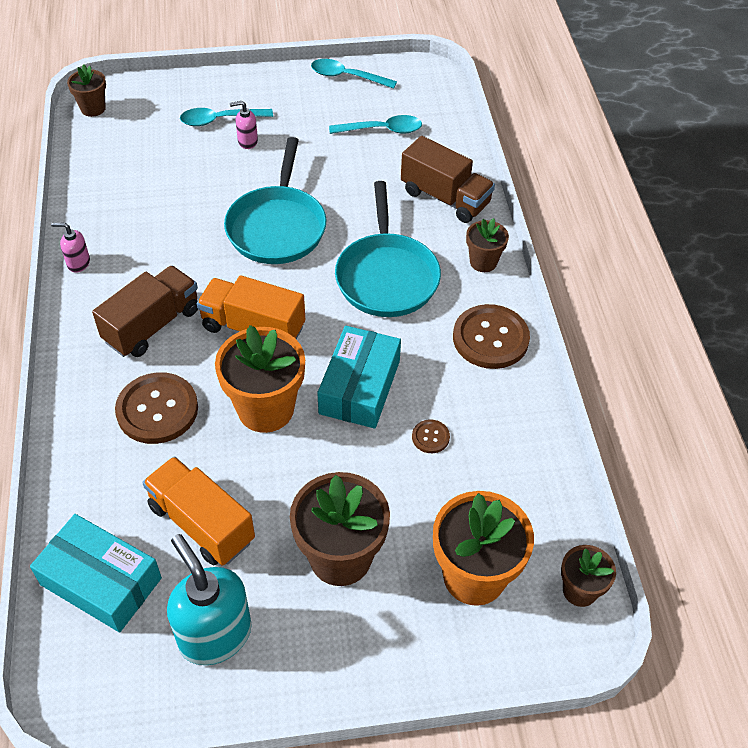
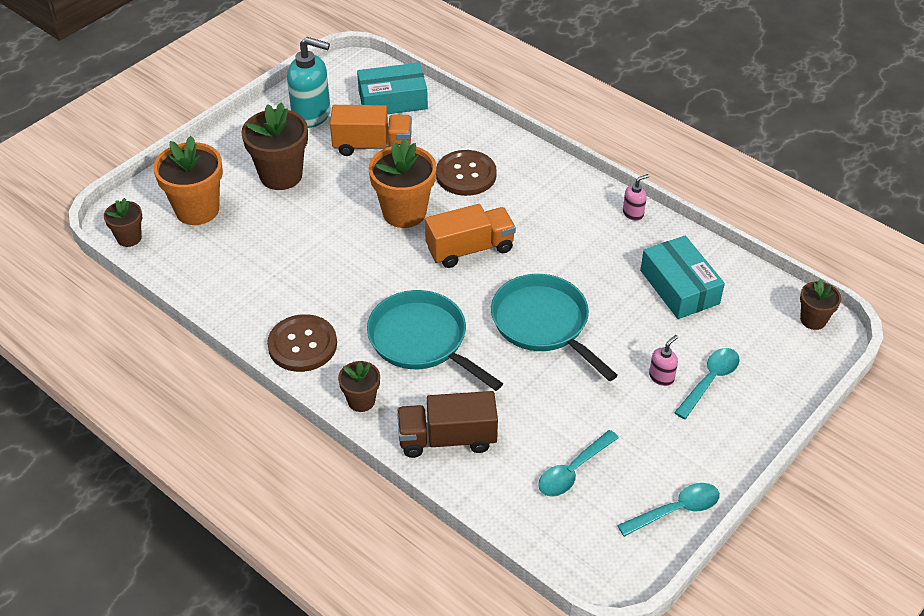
camera: 140 degrees right, 5 degrees down
brown truck [92,265,198,357] -> none
turquoise box [317,326,401,429] -> turquoise box moved to [640,235,725,319]
brown button [412,420,450,453] -> none

